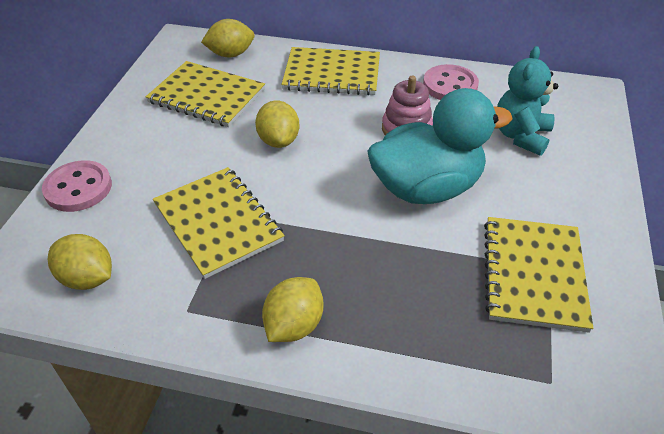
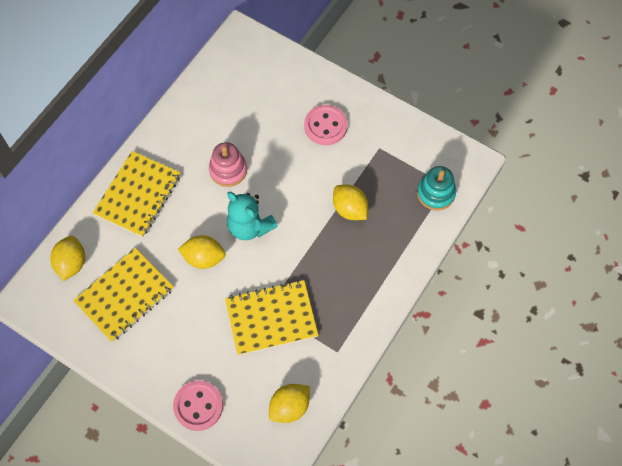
camera: 70 degrees left, 20 degrees up
yellow lemon [262,277,324,342] -> yellow lemon moved to [333,185,368,220]
turquoise duck [367,88,513,204] -> none
pink button [423,64,479,100] -> pink button moved to [304,105,348,145]
yellow notebook [484,217,593,333] -> none
turquoise teddy bear [497,46,558,156] -> turquoise teddy bear moved to [227,192,278,240]
none -> turquoise stacking toy [417,166,456,210]

